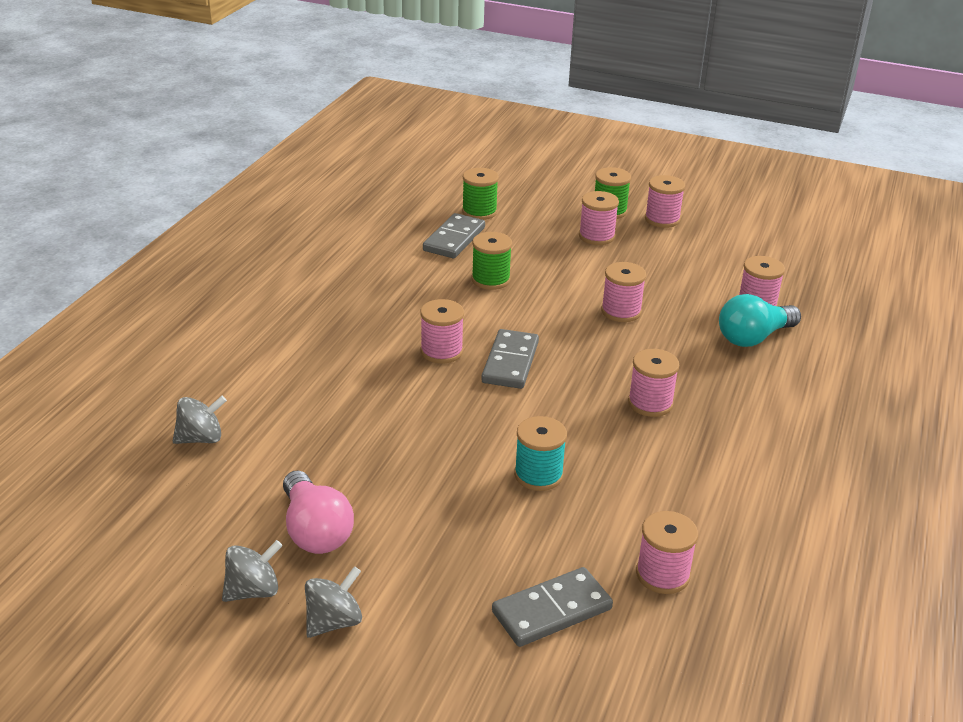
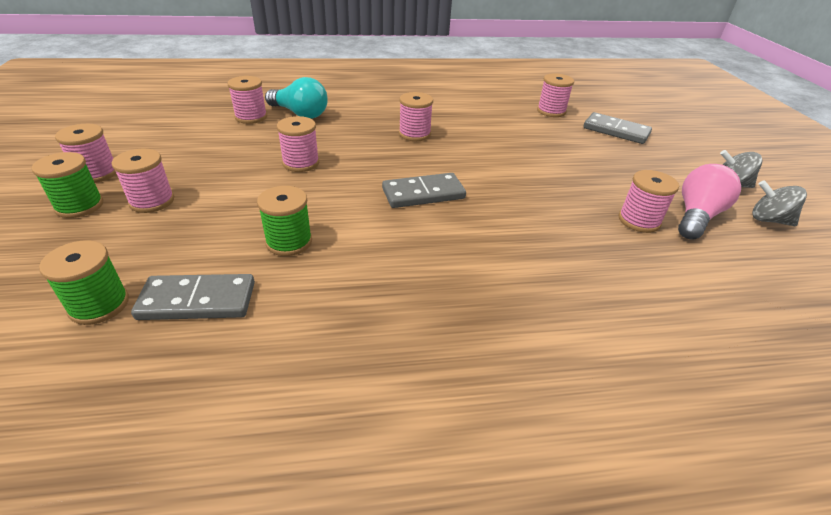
camera: 120 degrees left, 5 degrees up
grey spinning top [173,396,227,444] -> none
pink spool [420,299,464,364] -> pink spool moved to [619,170,679,233]
turquoise spool [514,416,567,491] -> none

